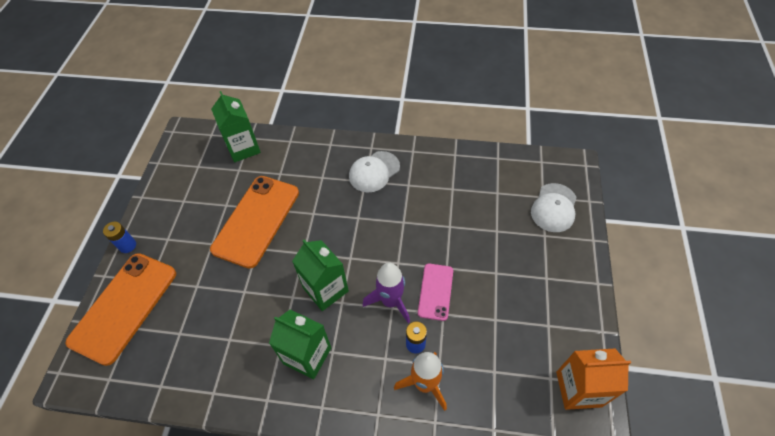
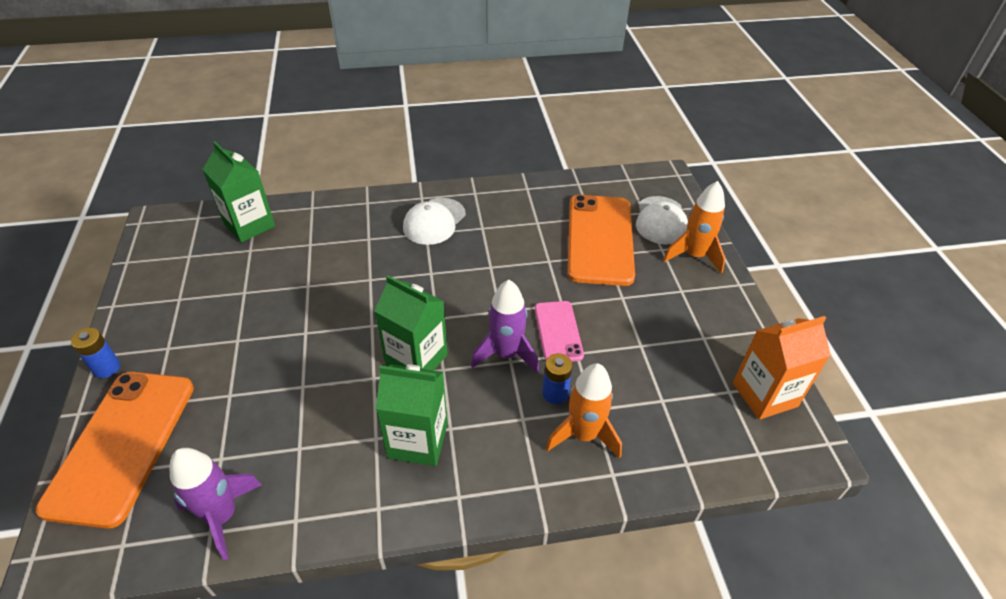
camera: 20 degrees left, 10 degrees down
orange phone [210,176,299,269] -> orange phone moved to [568,195,635,286]
none -> purple rocket [170,448,262,560]
none -> orange rocket [663,181,725,274]

